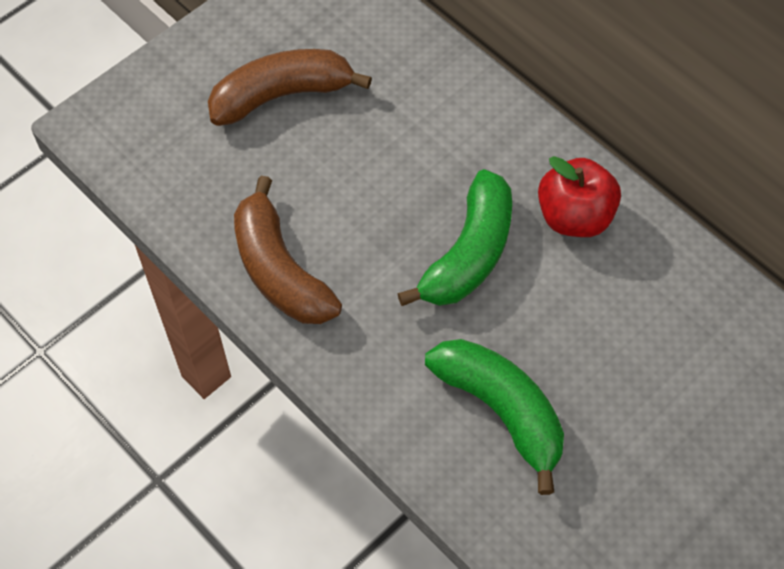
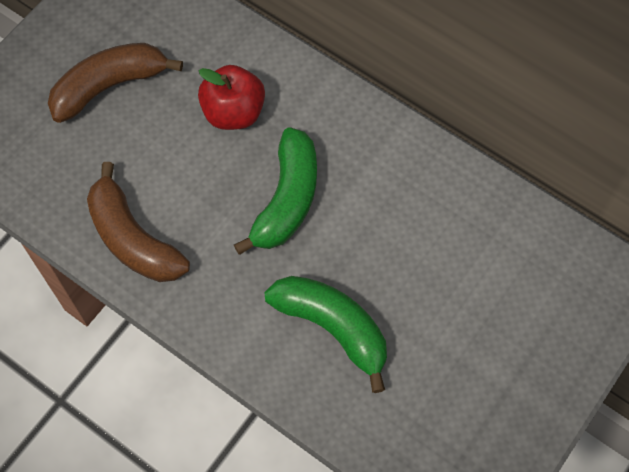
camera: 10 degrees left, 5 degrees up
red apple [538,156,621,237] -> red apple moved to [198,65,265,130]

